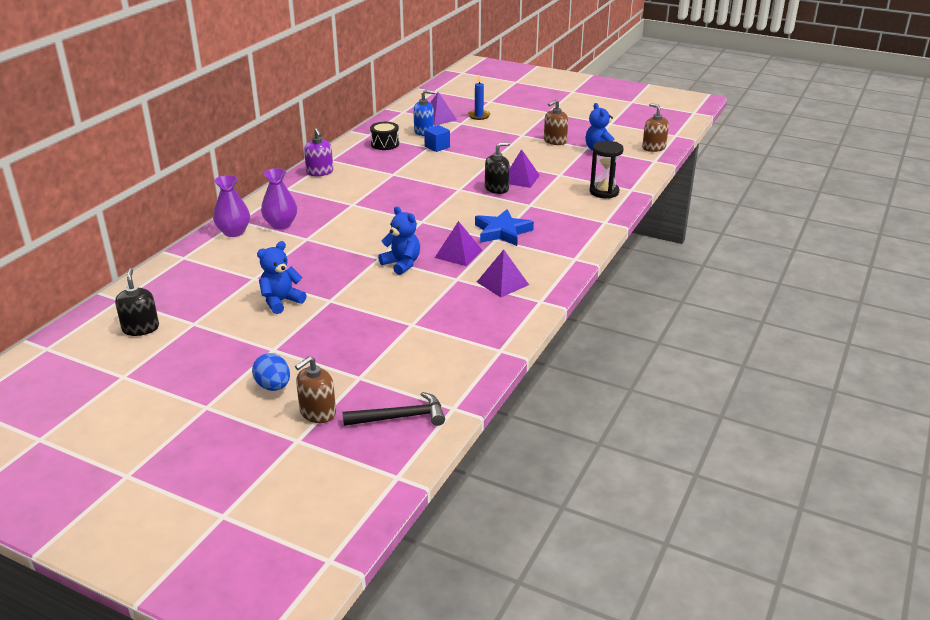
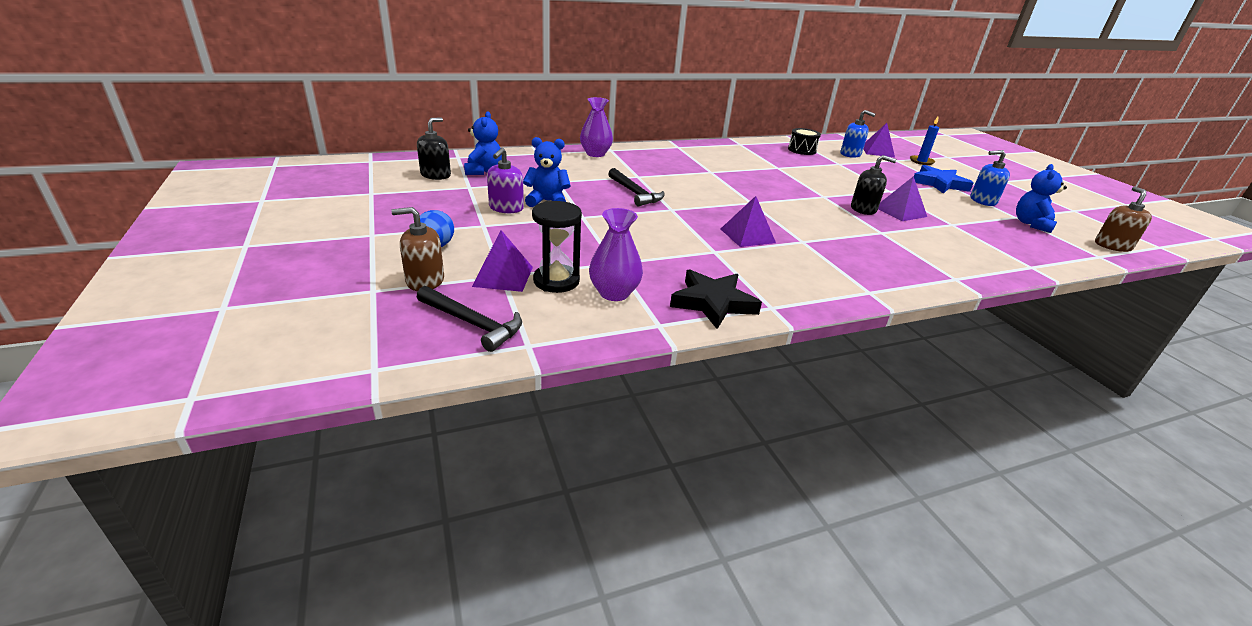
camera: 40 degrees right, 0 degrees up
purple vase [261,168,297,230] -> purple vase moved to [589,208,643,301]
purple soap dispenser [304,128,333,176] -> purple soap dispenser moved to [487,148,524,213]
blue teddy bear [378,206,420,275] -> blue teddy bear moved to [464,111,502,175]
blue cube [424,125,450,152] -> none
blue star [475,209,534,246] -> blue star moved to [914,165,974,194]
purple pyramid [477,250,529,297] -> purple pyramid moved to [472,230,533,292]
brown soap dispenser [544,99,568,145] -> blue soap dispenser [970,150,1010,206]
black hourglass [590,141,624,199] -> black hourglass moved to [532,201,582,293]
none -> black hammer [608,168,665,206]
none -> black star [670,269,762,329]

